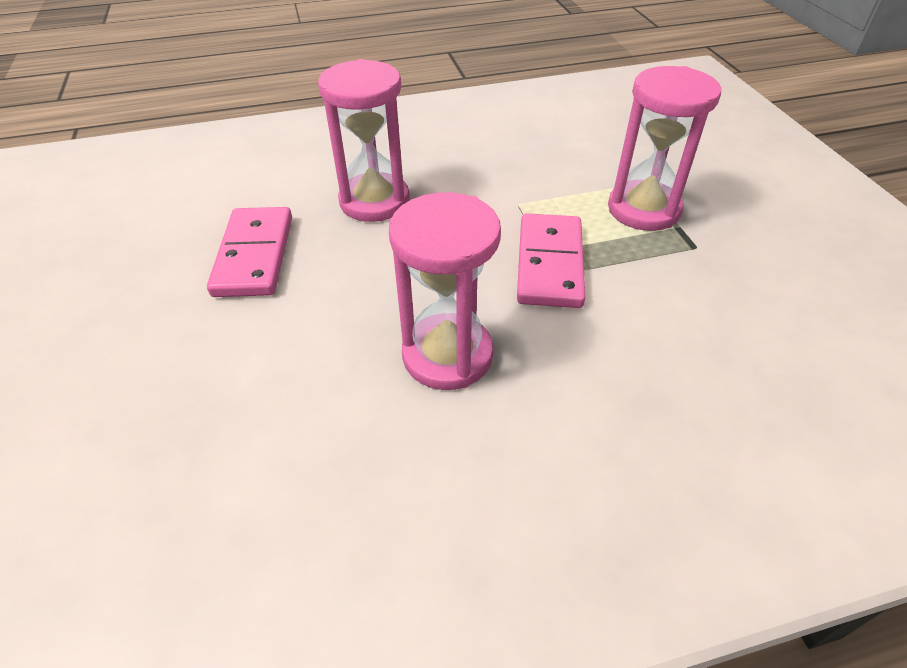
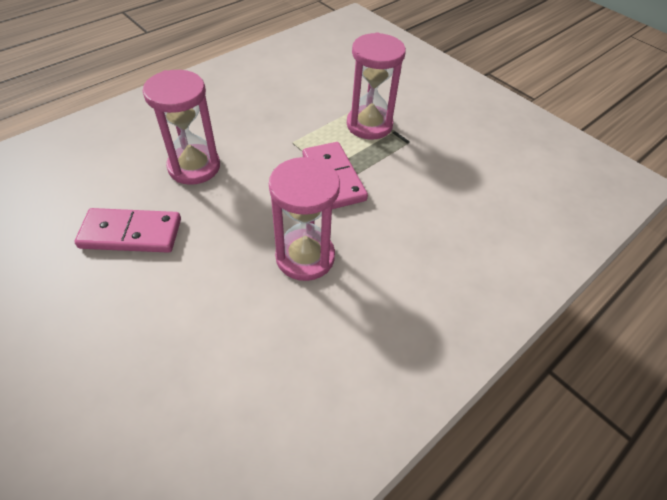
camera: 30 degrees left, 5 degrees up
pink domino [207,207,292,297] -> pink domino turned 60 degrees counterclockwise [74,208,181,253]

